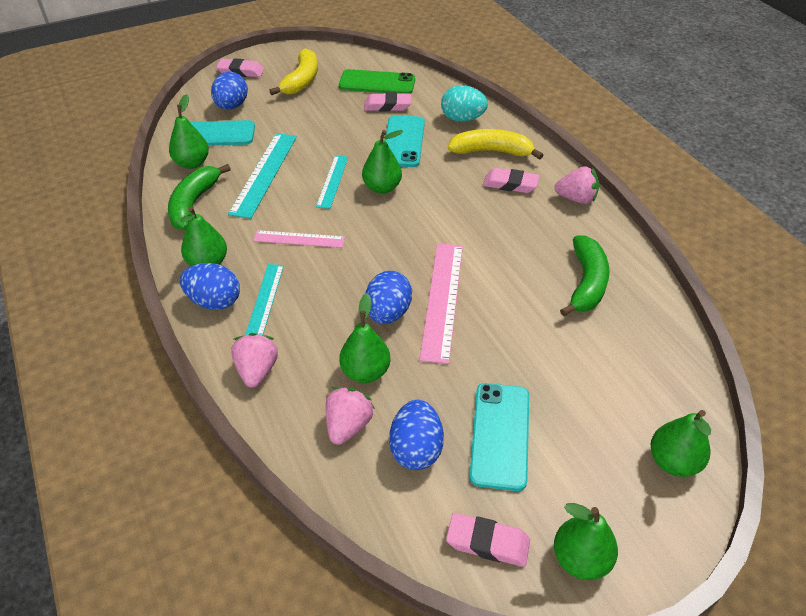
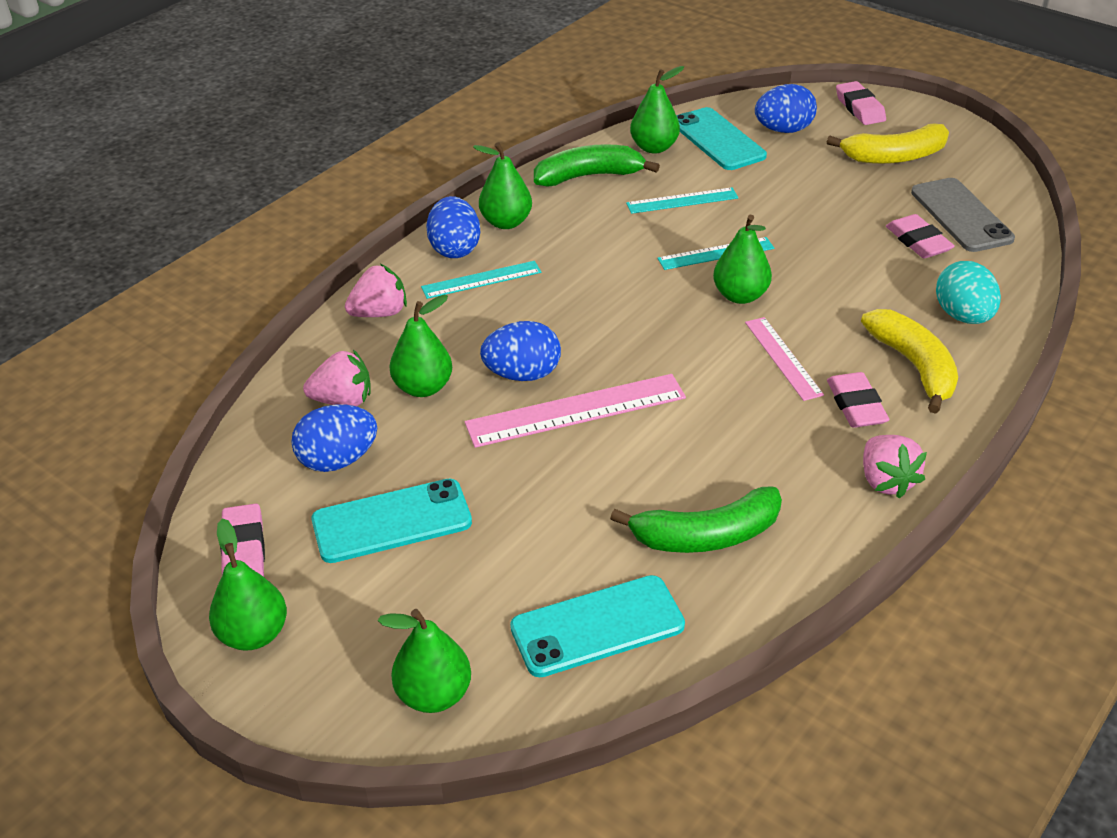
camera: 65 degrees right, 5 degrees down
turquoise ruler [228,133,297,219] -> turquoise ruler [626,187,738,214], size x0.61
pink ruler [253,230,345,248] -> pink ruler moved to [745,317,824,401]
green phone [339,69,415,94] -> grey phone [911,178,1015,252]
turquoise phone [385,115,425,167] -> turquoise phone moved to [510,575,685,677]

